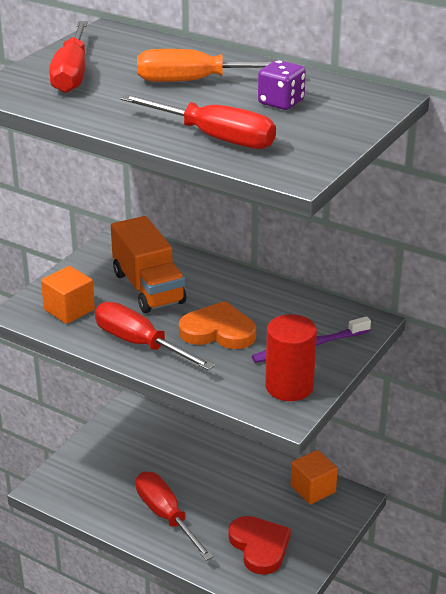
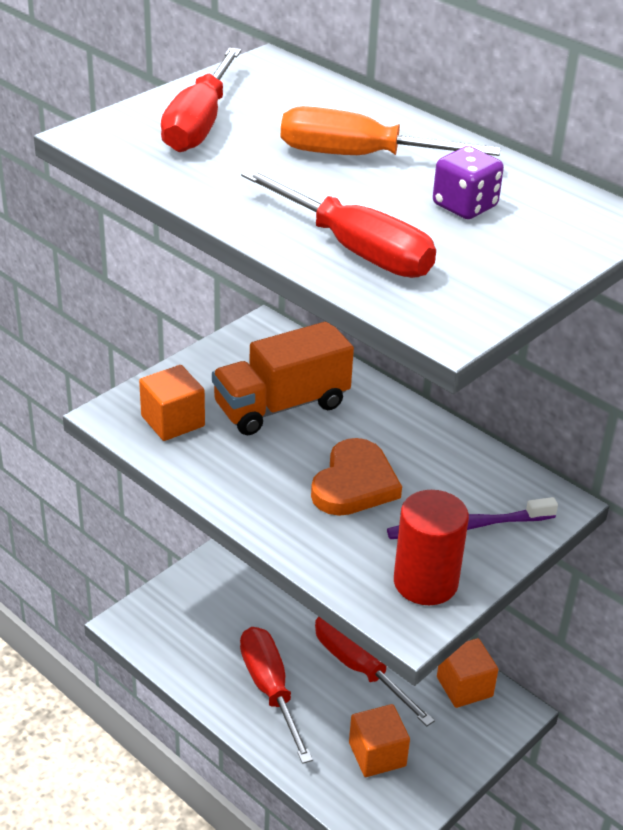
camera: 10 degrees right, 5 degrees up
red screwdriver [95,302,215,371] -> red screwdriver moved to [315,617,435,726]
orange truck [111,216,186,313] -> orange truck turned 75 degrees clockwise [212,321,354,435]
orange heart [179,301,256,349] -> orange heart turned 90 degrees clockwise [311,438,402,516]
red heart [229,516,291,575] -> orange cube [349,704,410,777]

